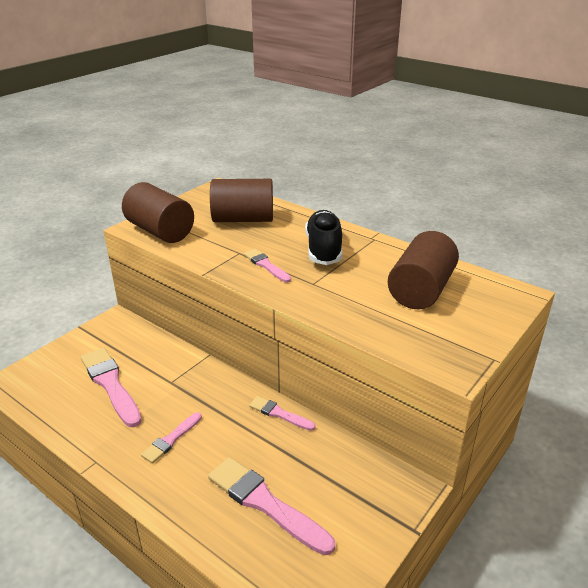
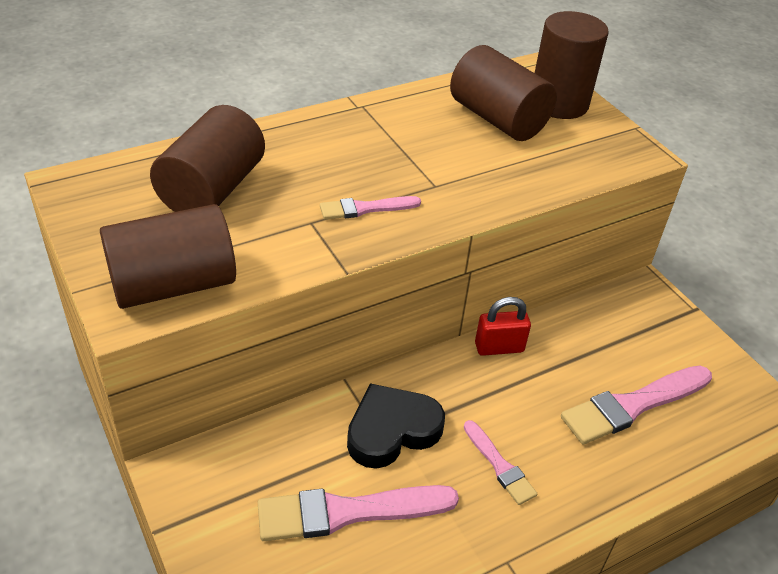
camera: 70 degrees left, 10 degrees up
pink brush [249,396,316,431] -> red padlock [475,297,531,356]
black shoe [305,210,342,265] -> none
none -> black heart [347,383,445,469]
none -> brown cylinder [535,11,609,119]

